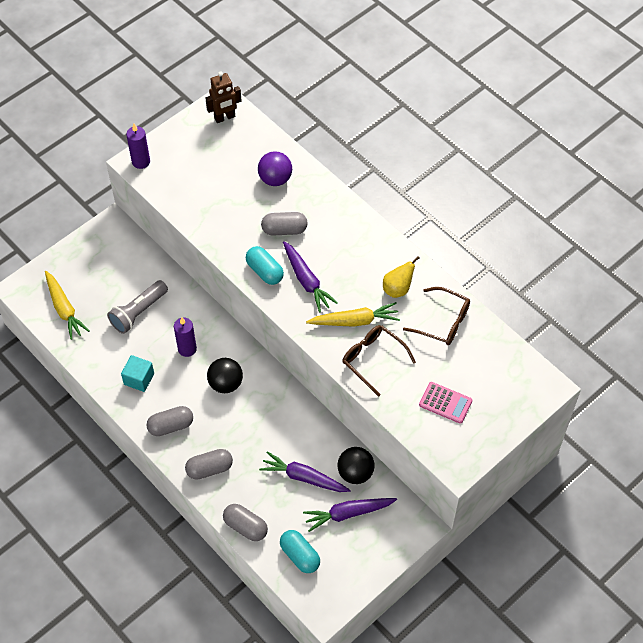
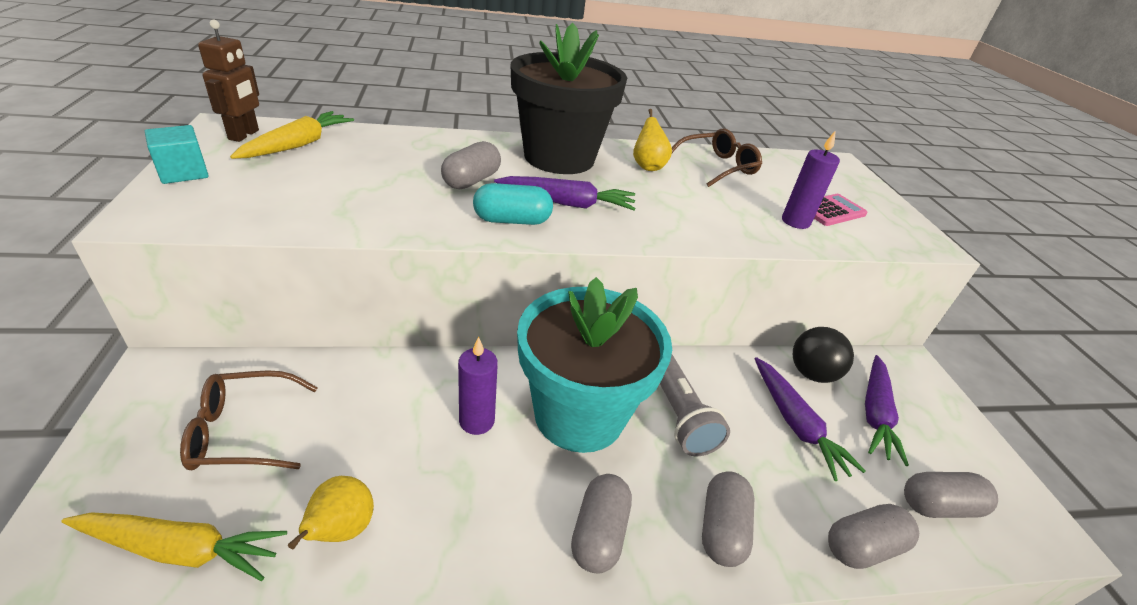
camera: 60 degrees left, 20 degrees down
grey flashlight [107,280,168,334] -> grey flashlight moved to [660,355,730,457]
turquoise cube [121,355,154,392] -> turquoise cube moved to [145,125,209,184]
purple candle [126,124,150,169] -> purple candle moved to [782,130,840,229]
black ball [207,358,243,393] -> turquoise flower pot [517,277,672,453]
purple ball [258,151,292,186] -> none
purple carrot [259,451,351,492] -> purple carrot turned 75 degrees counterclockwise [755,357,866,481]
turquoise capsule [280,530,320,573] -> grey capsule [904,472,998,518]
yellow carrot [306,302,400,327] -> yellow carrot moved to [230,111,354,159]
brown glasses [342,325,416,397] -> brown glasses moved to [180,370,318,470]
none -> yellow pear [288,476,374,549]
none -> black flower pot [511,23,627,174]

